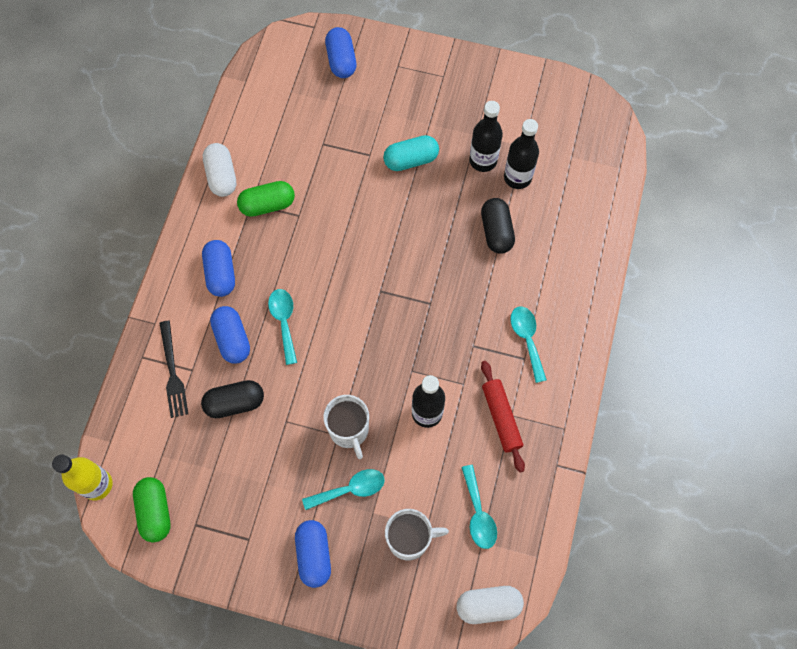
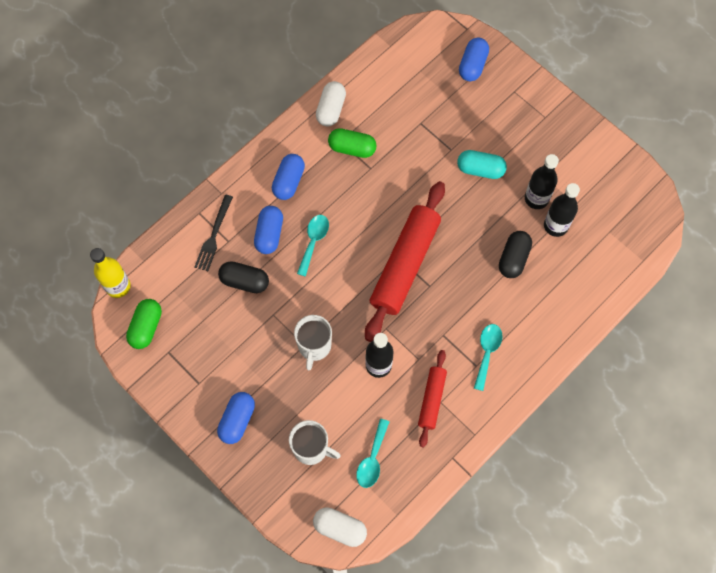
camera: 30 degrees right, 0 degrees up
turquoise spoon [302,469,385,510] -> none
none -> red rolling pin [365,181,445,342]

